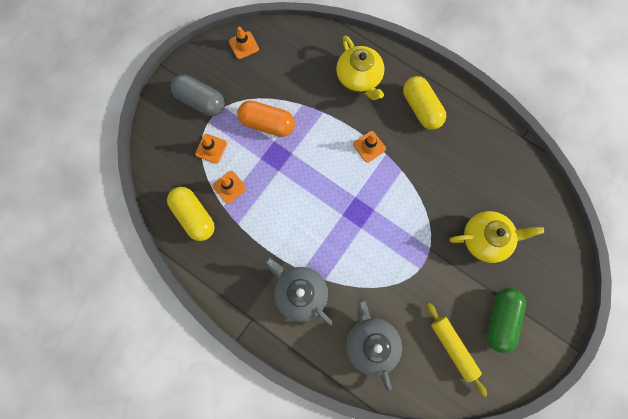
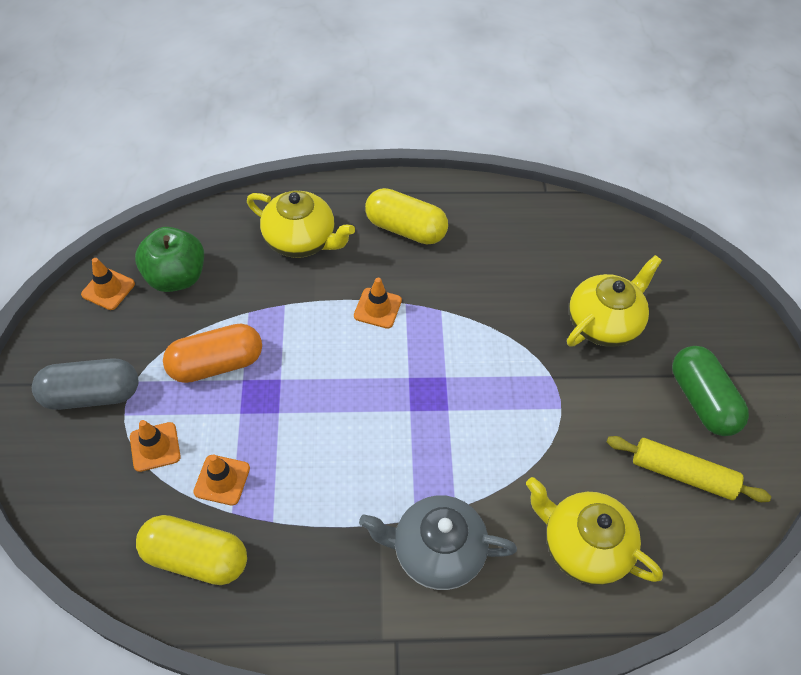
camera: 40 degrees left, 20 degrees down
grey teapot [347,299,402,391] -> yellow teapot [526,477,663,586]
none -> green apple [135,227,204,292]

